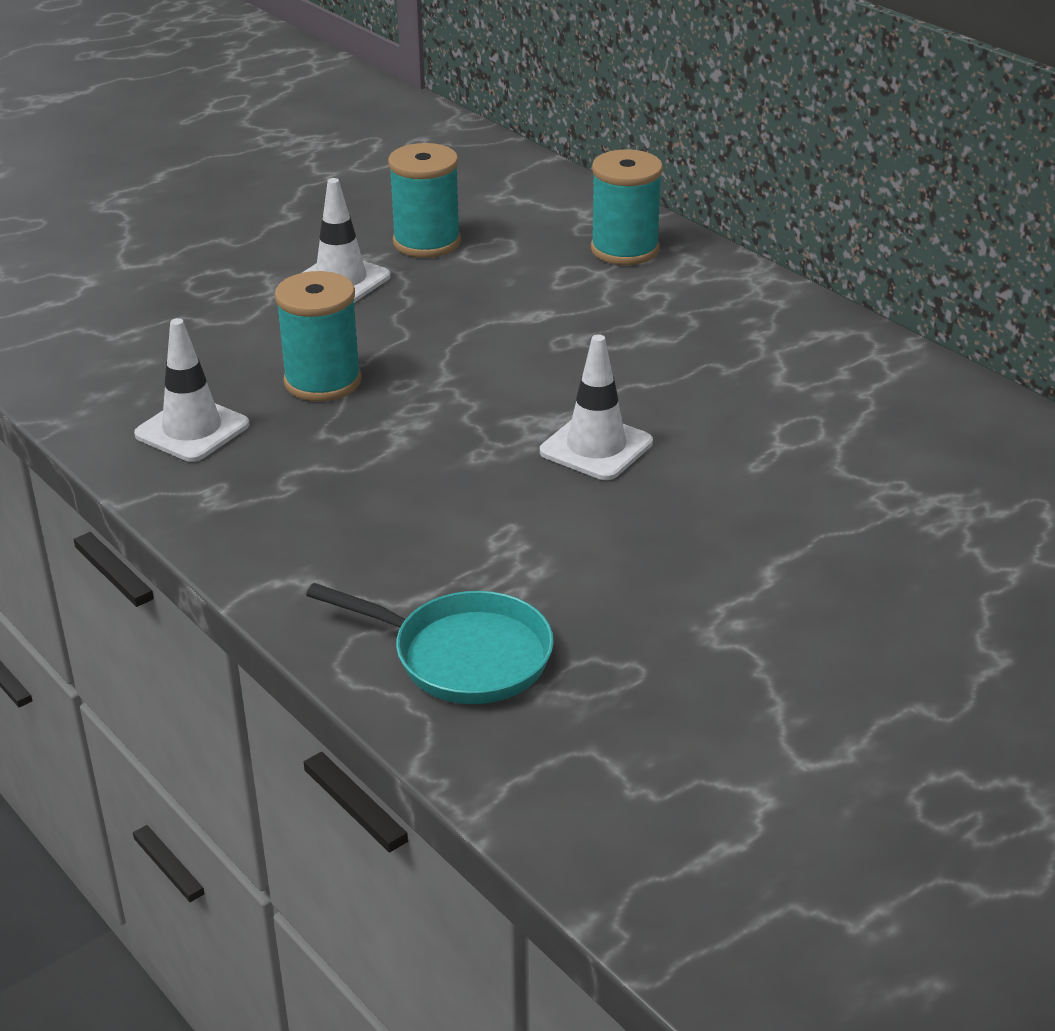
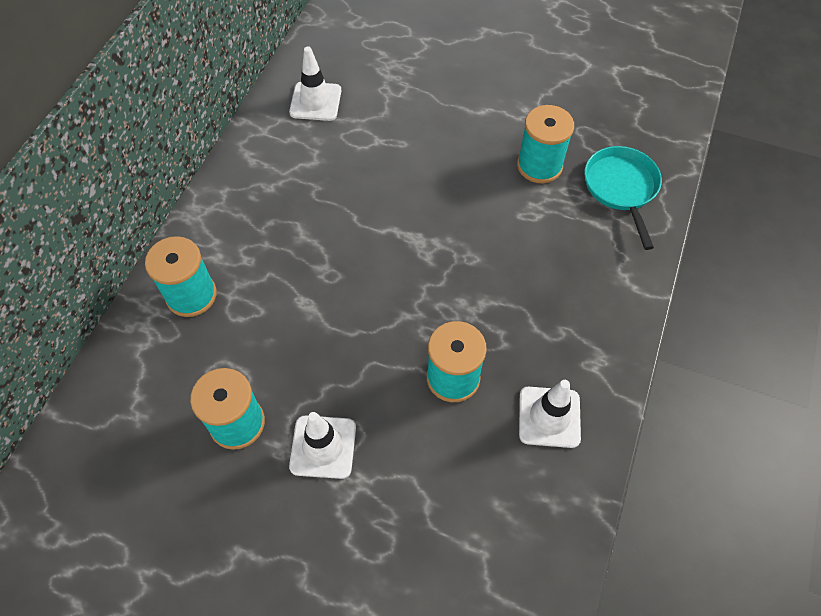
camera: 120 degrees left, 25 degrees up
white traffic cone [540,334,653,480] -> white traffic cone moved to [289,46,341,121]
none -> turquoise spool [517,105,574,184]

